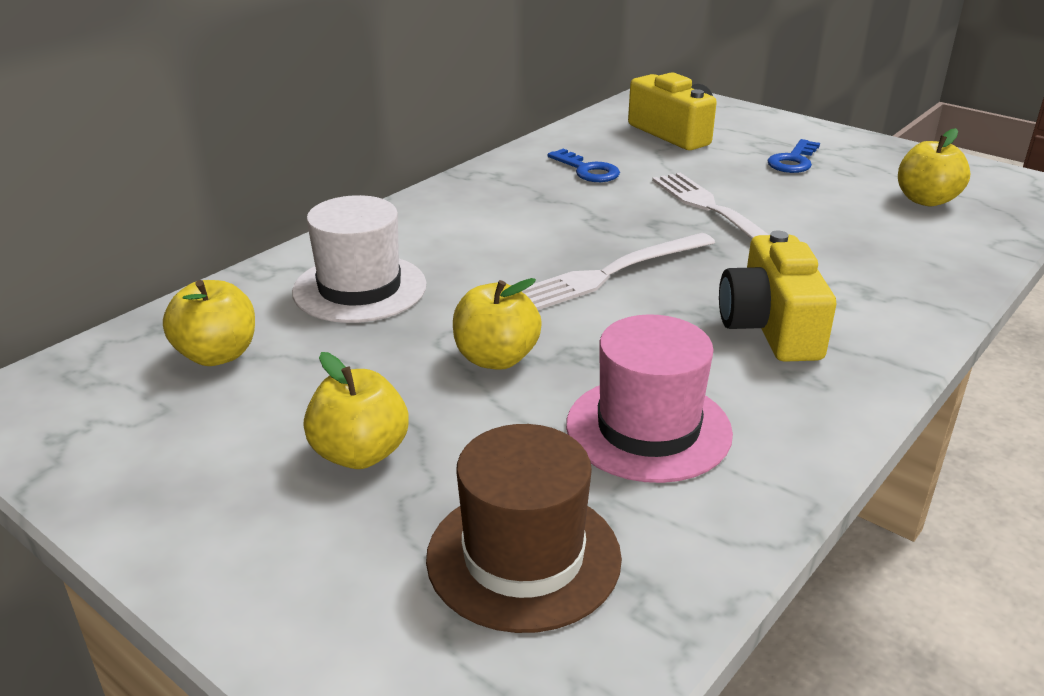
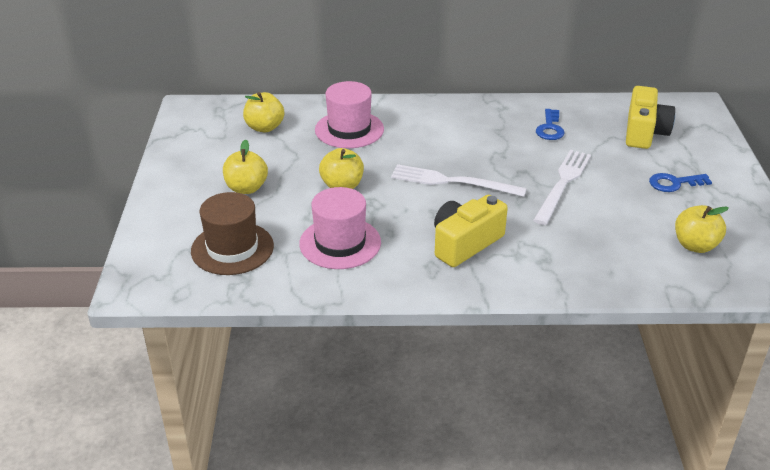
camera: 50 degrees right, 5 degrees up
white hat [292,195,426,323] -> pink hat [315,81,384,148]

